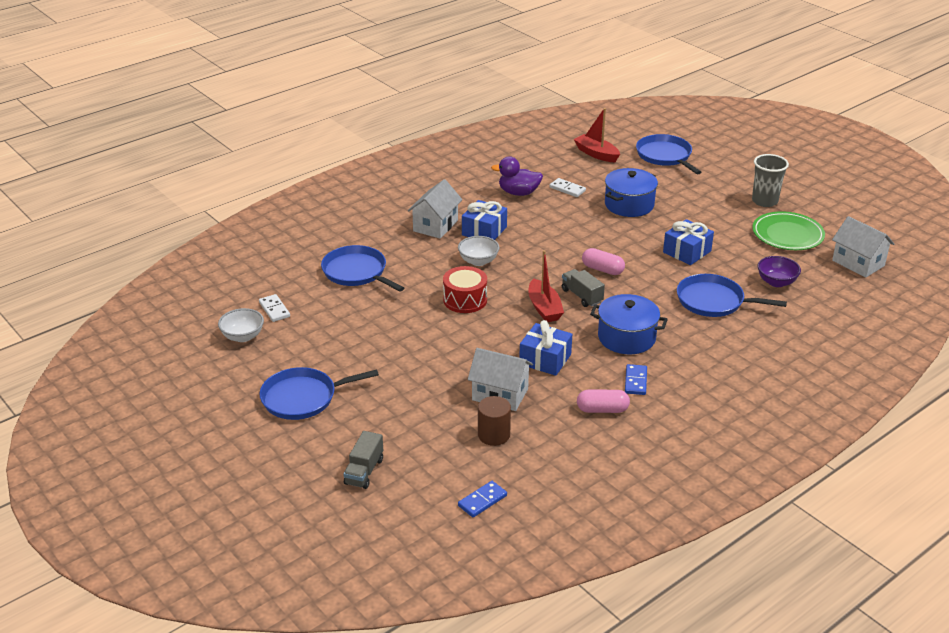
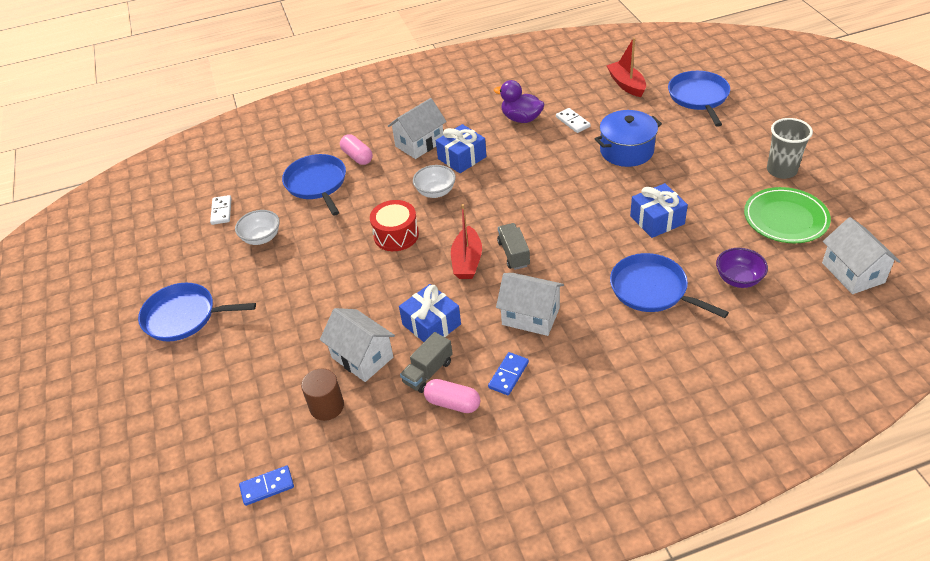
camera: 25 degrees right, 10 degrees up
white bowl [218,308,264,342] -> white bowl moved to [235,210,280,245]
grey truck [343,431,383,489] -> grey truck moved to [400,332,453,393]
pink capsule [582,248,625,275] -> pink capsule moved to [340,135,373,165]
blue pot [590,294,668,354] -> white house [496,273,564,336]

